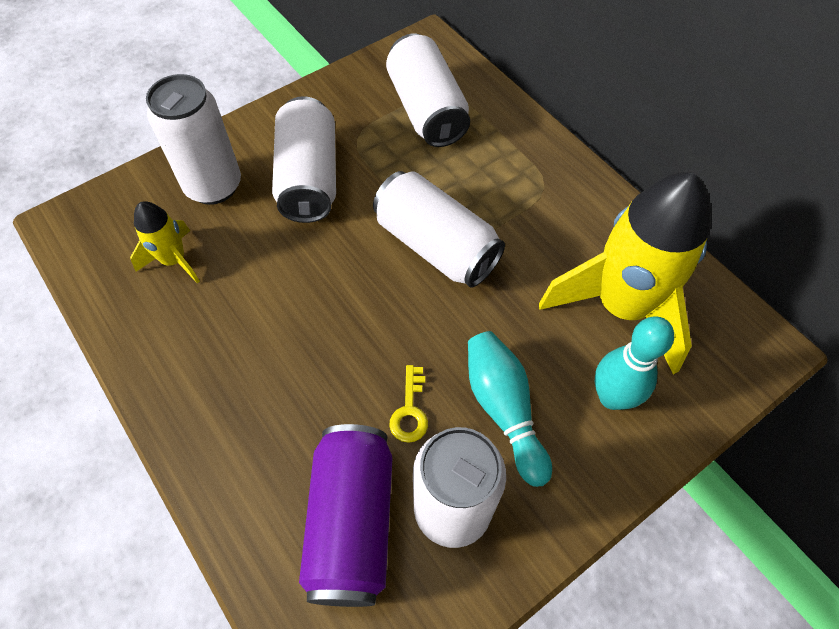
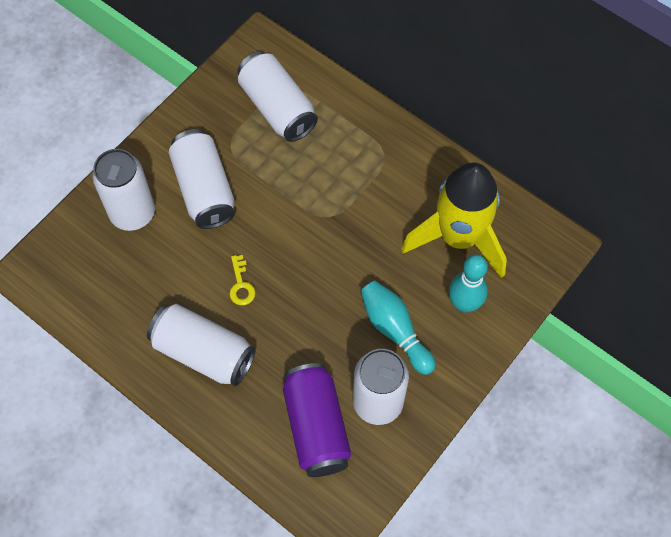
camera: 15 degrees left, 5 degrees up
yellow rocket [130,201,200,283] -> none
white can [373,171,505,288] -> white can moved to [147,304,255,386]
yellow key [390,365,428,443] -> yellow key moved to [230,255,255,305]

